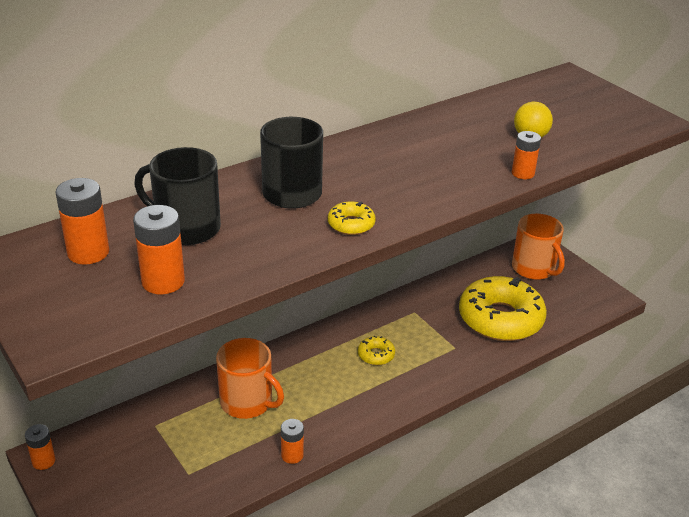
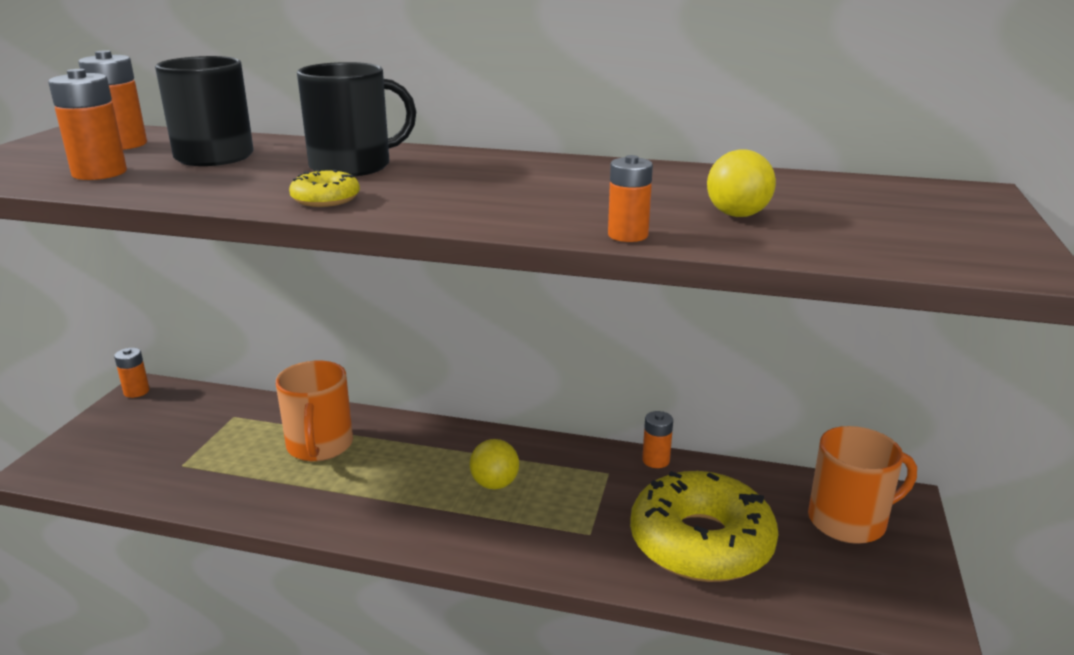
camera: 50 degrees right, 10 degrees down
orange battery [281,419,304,464] -> orange battery moved to [642,411,673,468]
yellow donut [358,336,395,365] -> yellow ball [469,439,519,489]
orange mug [512,214,565,280] -> orange mug turned 120 degrees counterclockwise [808,426,917,544]

